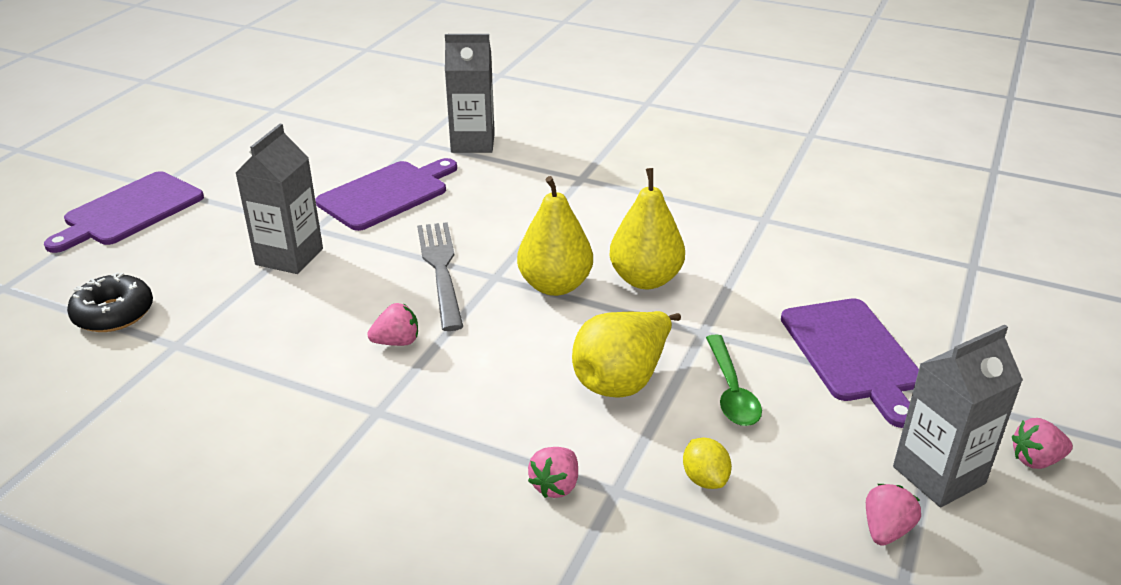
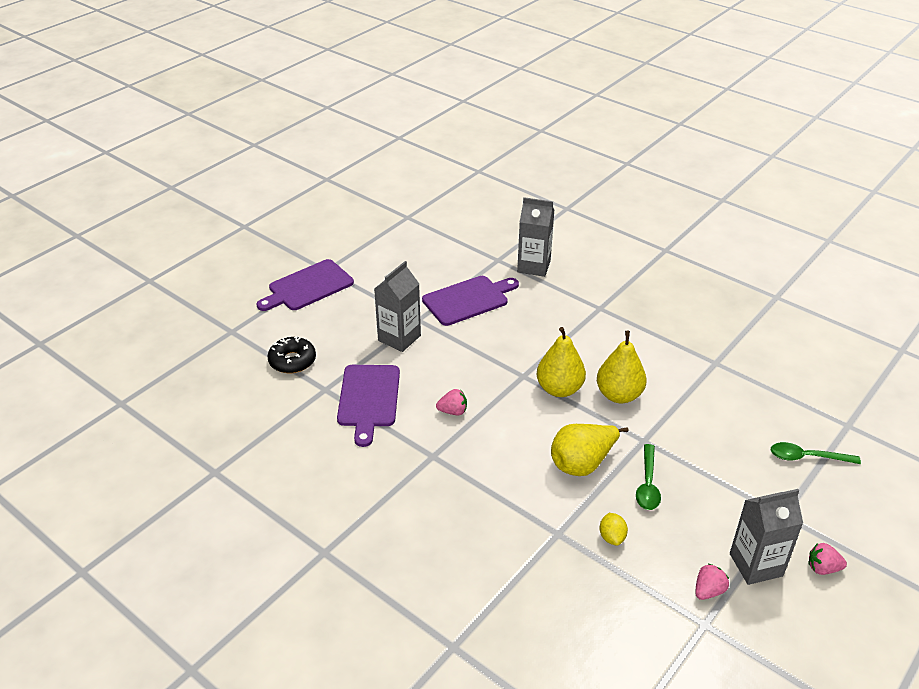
camera: 15 degrees right, 5 degrees up
grey fork [417,222,463,331] -> none
pink strawberry [528,447,578,498] -> none
purple cutting board [781,298,919,428] -> purple cutting board moved to [337,365,400,447]
none -> green spoon [771,442,861,464]

